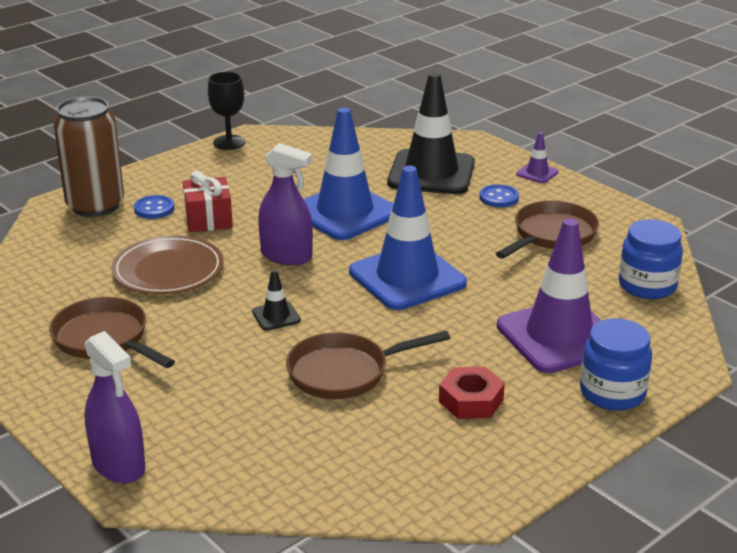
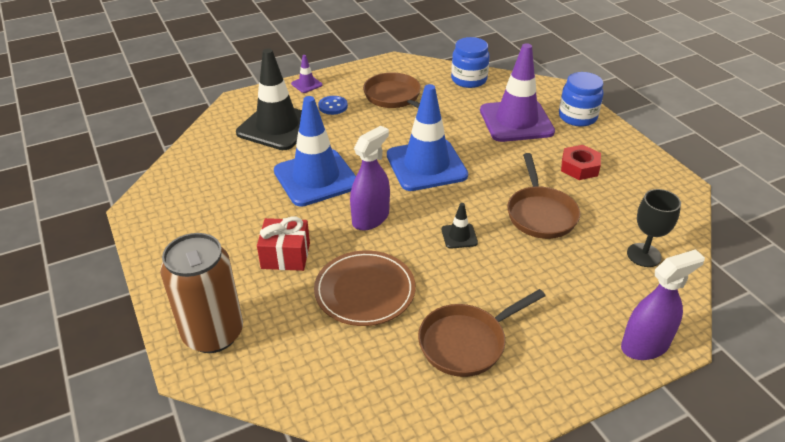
camera: 75 degrees left, 10 degrees up
blue button [134,195,175,219] -> none
black goblet [208,72,245,150] -> black goblet moved to [627,189,681,267]

